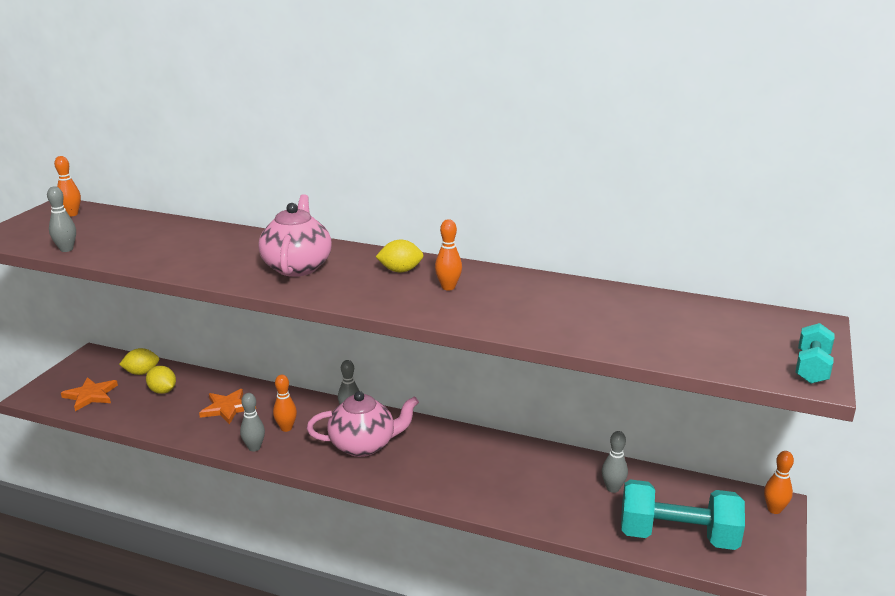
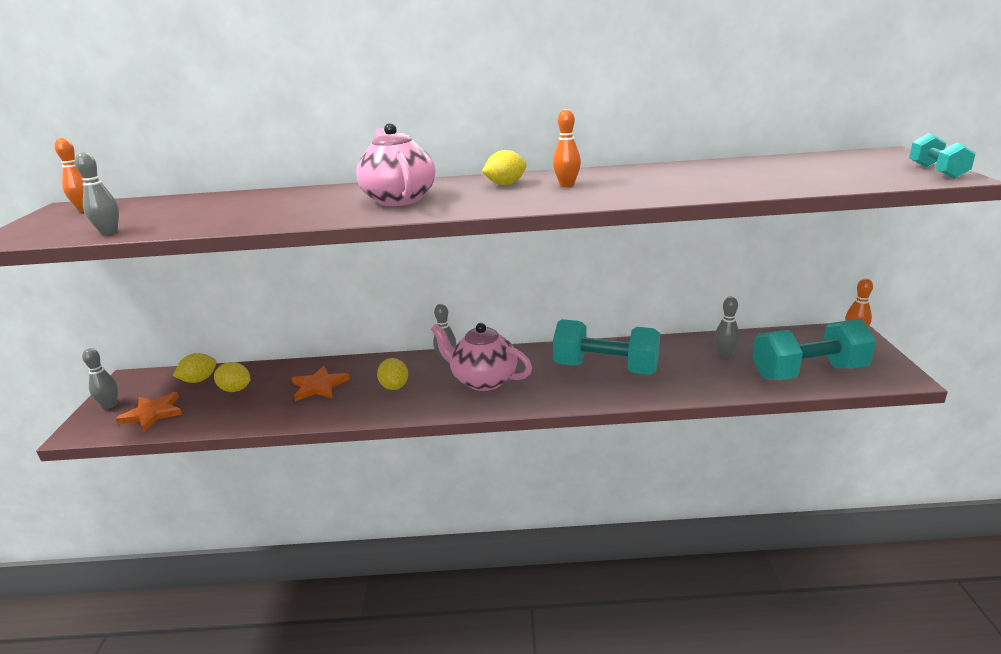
camera: 20 degrees left, 0 degrees up
grey bowling pin [240,393,265,452] -> grey bowling pin moved to [82,348,118,409]
orange bowling pin [273,375,297,432] -> yellow lemon [377,358,408,390]
pink teapot [307,391,419,457] -> pink teapot turned 120 degrees counterclockwise [431,323,532,391]
none -> turquoise dumbbell [553,319,660,375]

